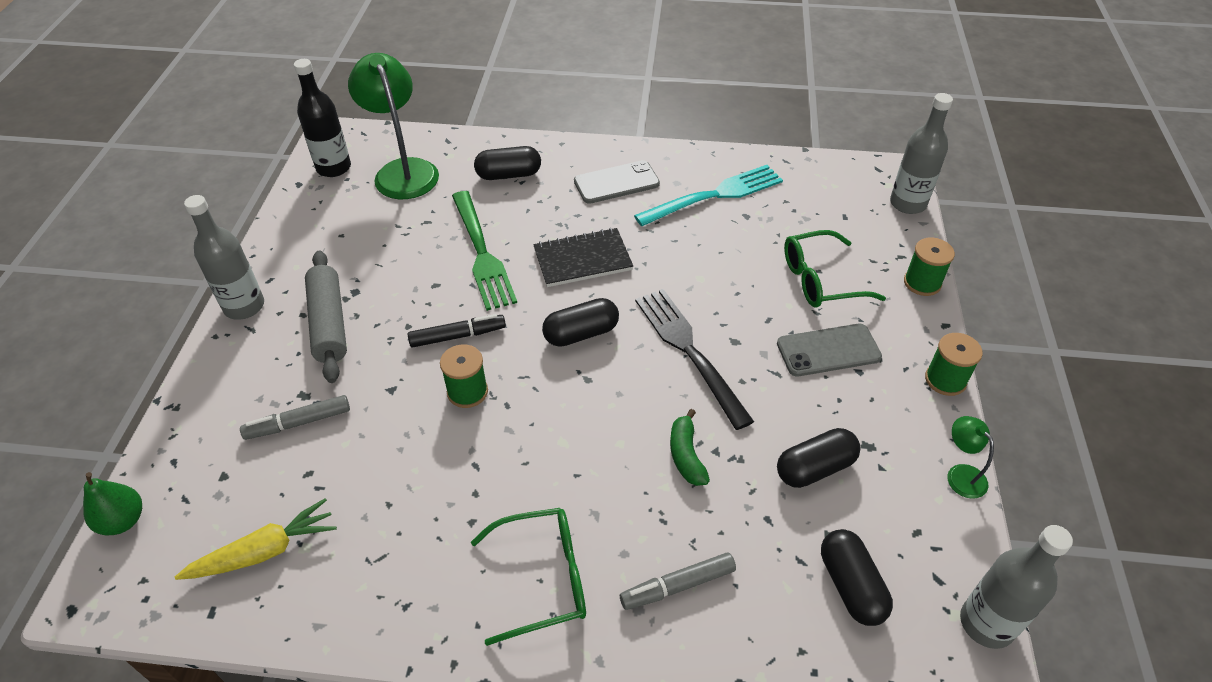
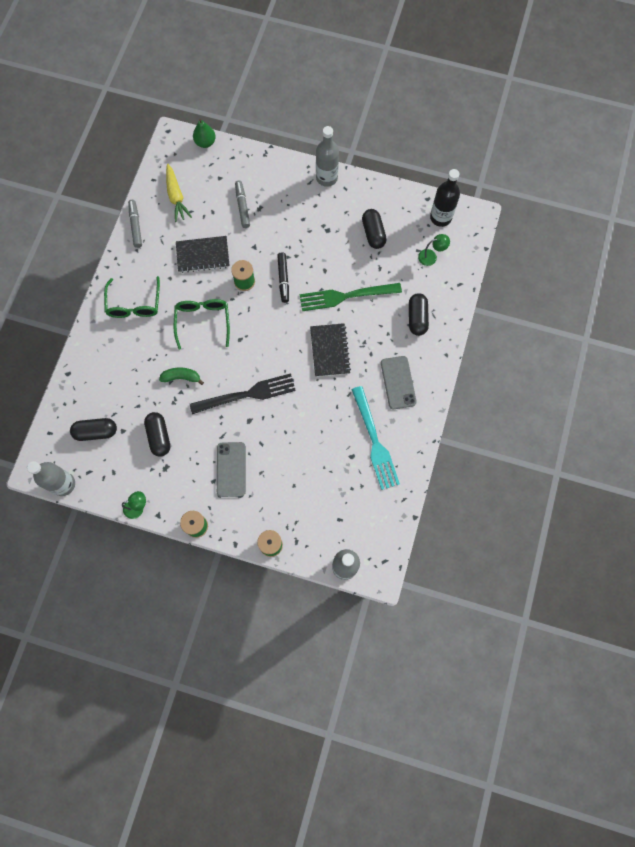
camera: 100 degrees right, 25 degrees up
grey rolling pin [305,251,347,383] -> none
green lamp [348,53,439,199] -> green lamp [418,234,450,266], size x0.46
black capsule [542,298,619,347] -> black capsule moved to [362,209,387,249]
grey marker [620,553,736,610] -> grey marker moved to [128,200,142,248]
green glasses [784,230,886,308] -> green glasses moved to [174,299,230,350]
none -> black notebook [176,236,230,273]

